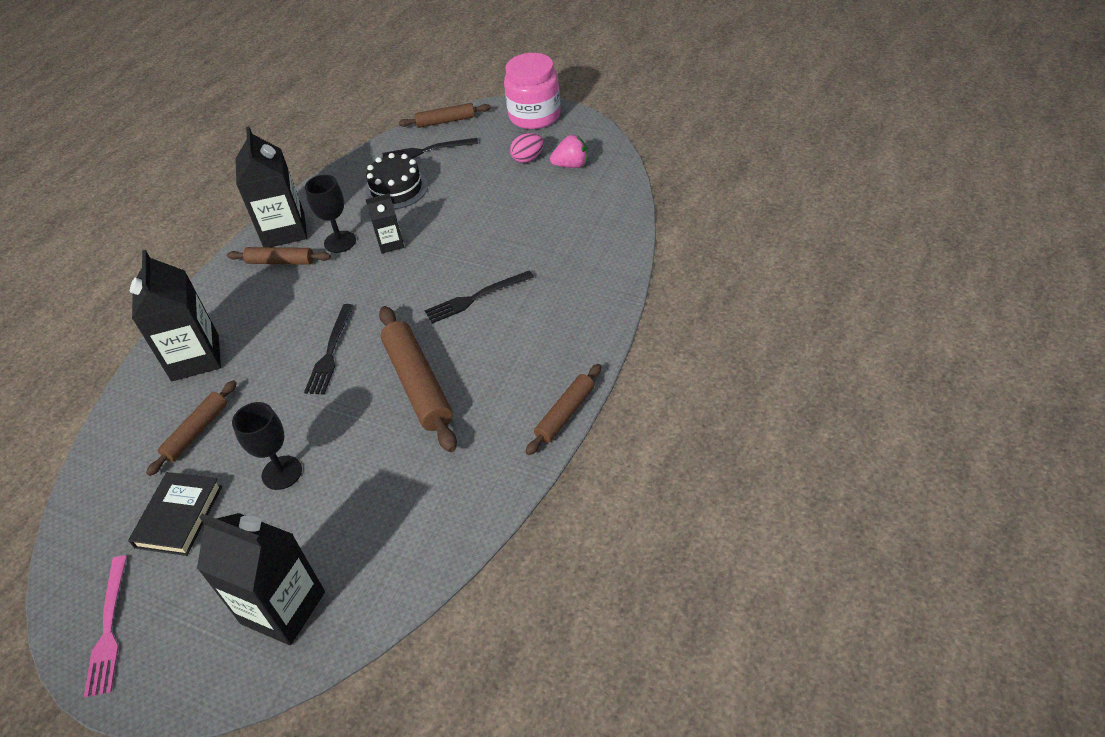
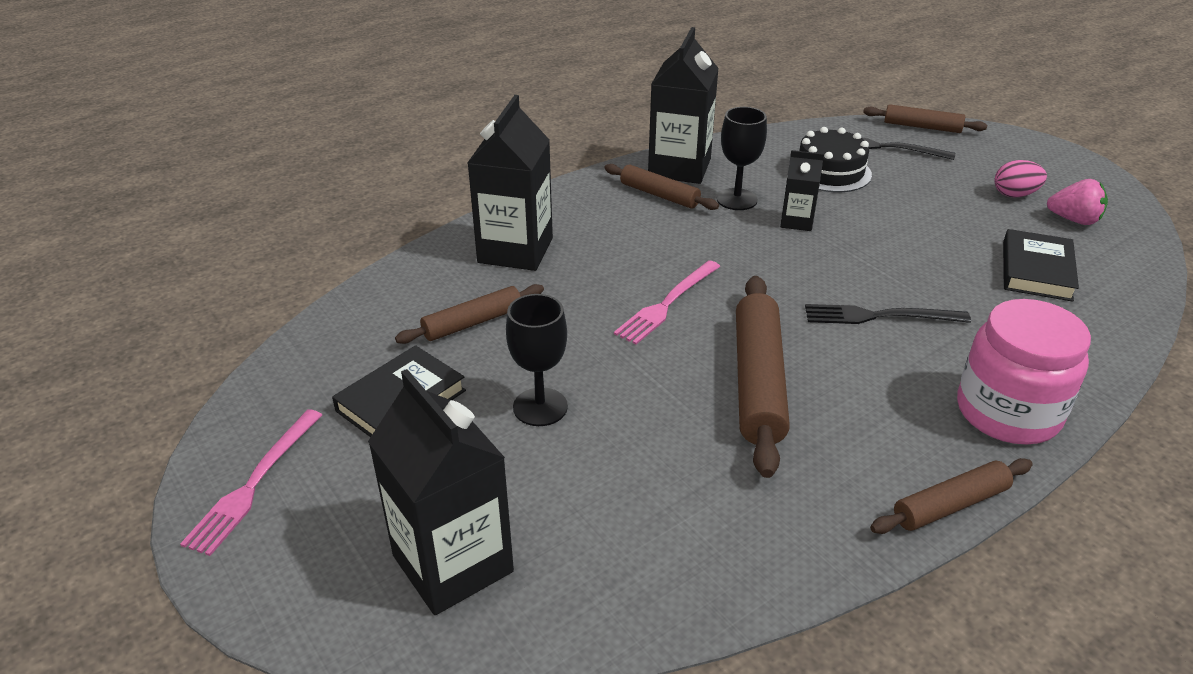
camera: 25 degrees right, 10 degrees down
black fork [304,304,354,395] -> pink fork [614,260,721,345]
pink jar [504,53,561,129] -> pink jar moved to [957,299,1091,444]
none -> black book [1003,229,1079,302]

